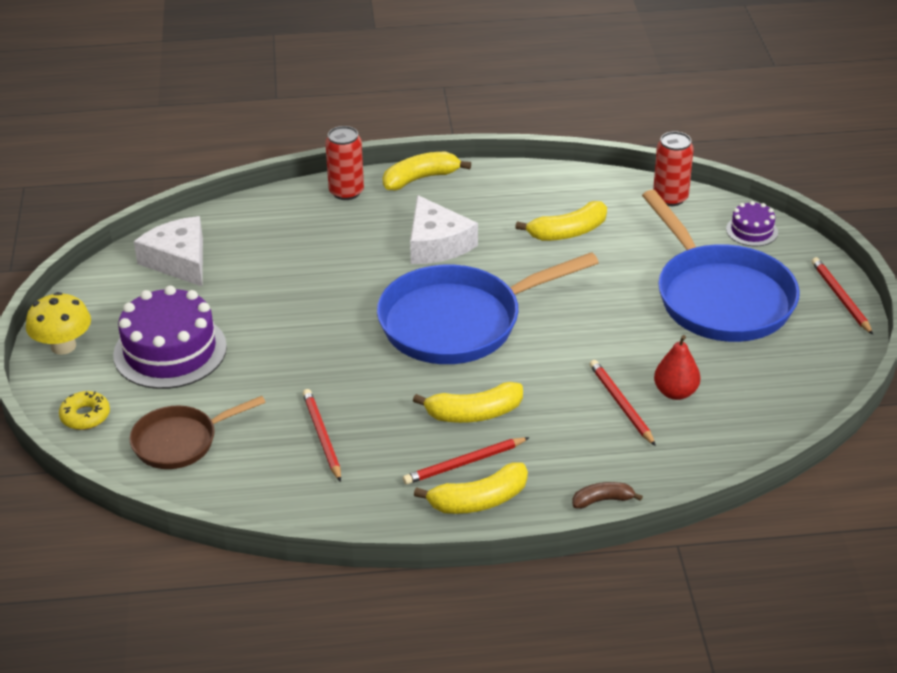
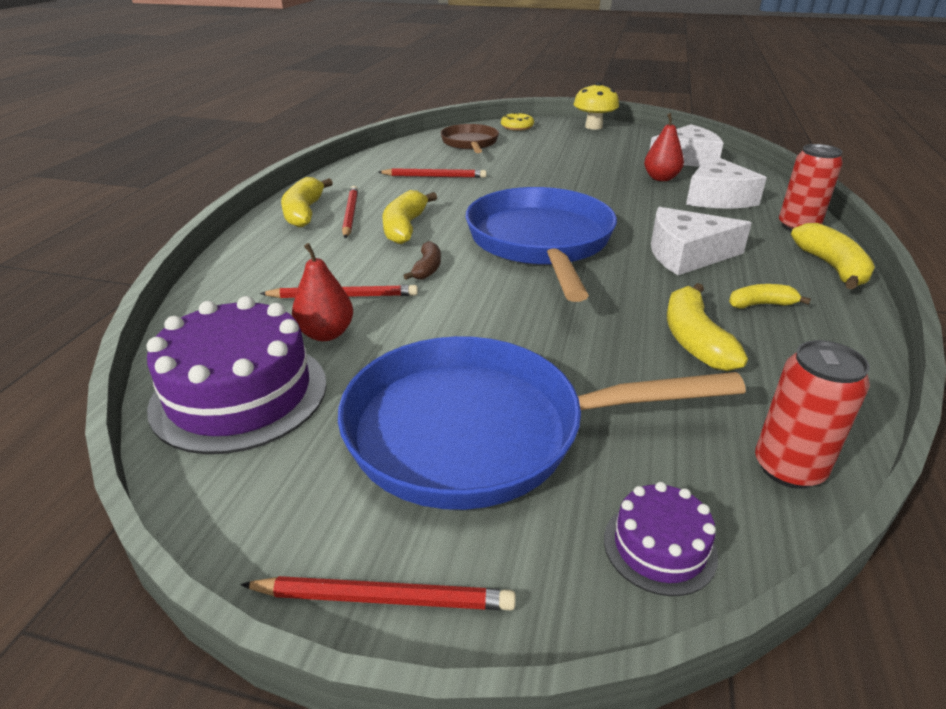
camera: 110 degrees right, 5 degrees down
purple cake [113,285,227,389] -> purple cake moved to [146,296,327,454]
brown banana [572,482,643,509] -> brown banana moved to [404,241,441,280]
none -> red pear [644,113,684,181]
none -> white cheese [686,154,767,208]
none -> yellow banana [729,284,811,309]

